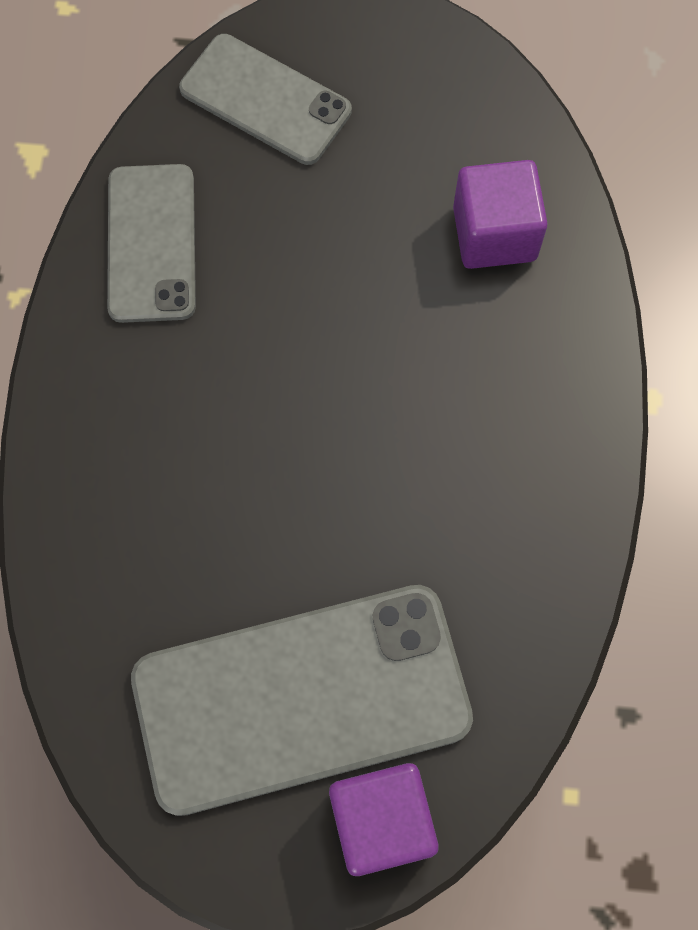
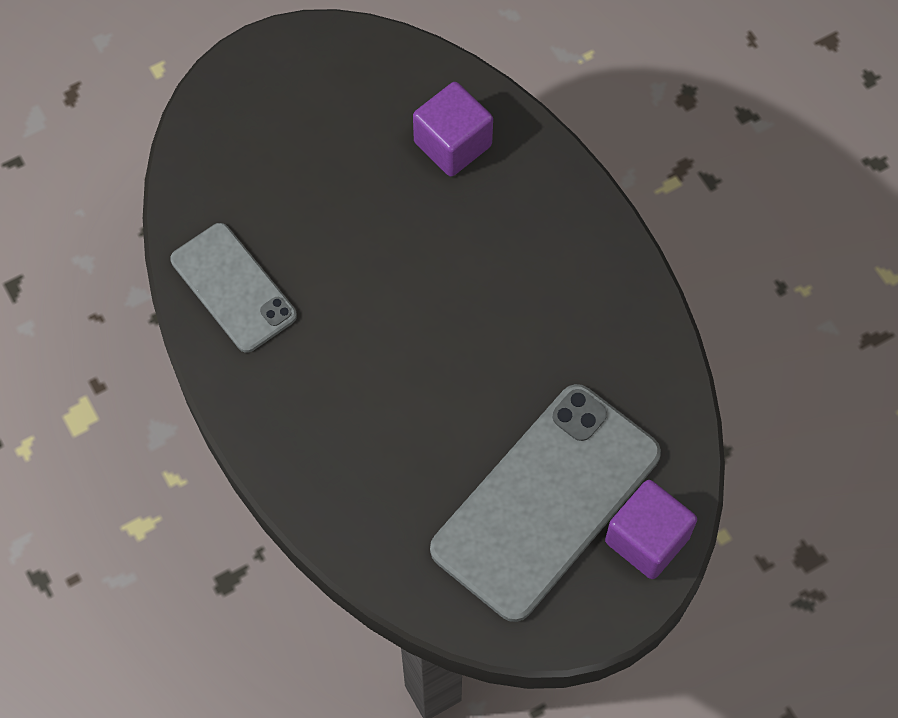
camera: 35 degrees left, 5 degrees down
grey phone [179,34,352,165] -> none

